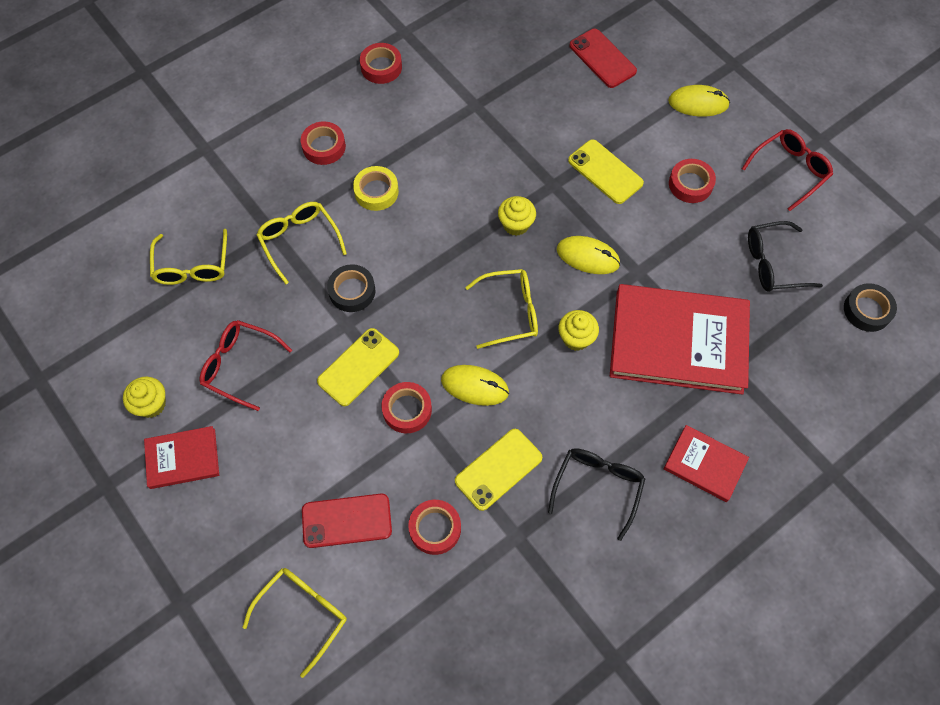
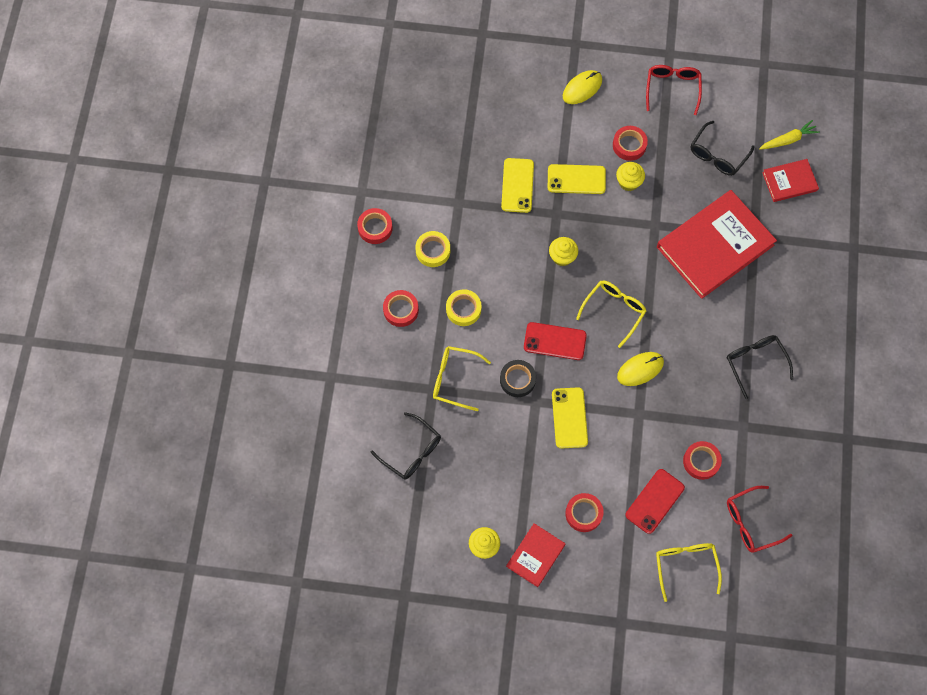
camera: 45 degrees left, 5 degrees up
yellow glasses [150,229,227,285] -> black glasses [371,412,441,480]
red glasses [199,320,292,411] -> red glasses moved to [727,486,792,552]
red tape [382,382,432,433] -> red tape moved to [565,493,604,532]
yellow phone [455,429,542,511] -> yellow phone moved to [501,158,534,213]
yellow mouse [557,236,620,274] -> none
yellow cupcake [558,310,599,351] -> yellow cupcake moved to [616,162,645,191]
red phone [569,29,637,88] -> red phone moved to [524,322,587,360]
red book [664,425,749,502] -> red book moved to [762,159,819,202]
black tape [844,283,897,332] -> yellow carrot [759,120,820,150]
none -> yellow tape [415,231,450,267]

